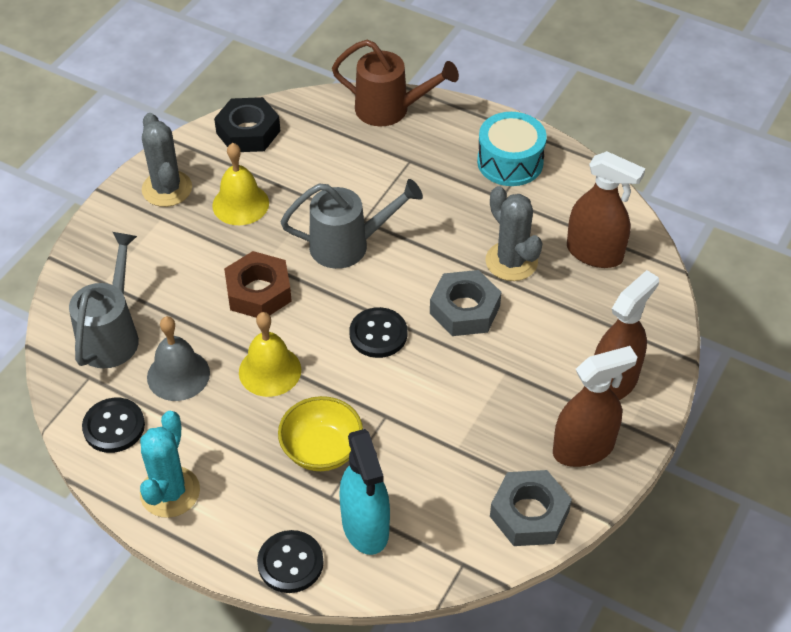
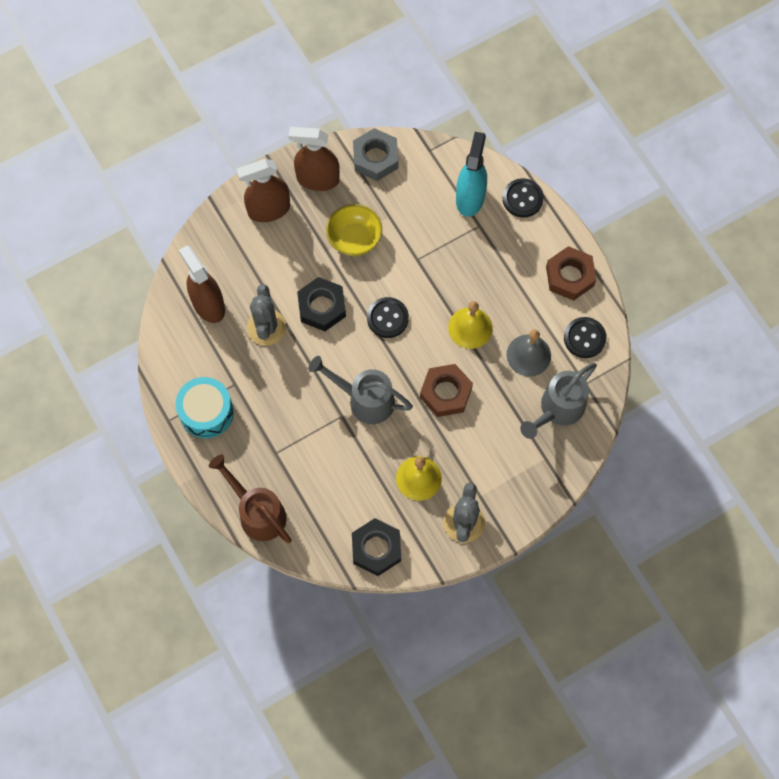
camera: 150 degrees left, 20 degrees up
turquoise cactus [140,411,200,518] -> brown nut [546,246,596,301]
yellow bowl [278,396,363,471] -> yellow bowl moved to [326,204,382,256]
grey nut [430,270,502,336] -> black nut [297,277,346,331]

